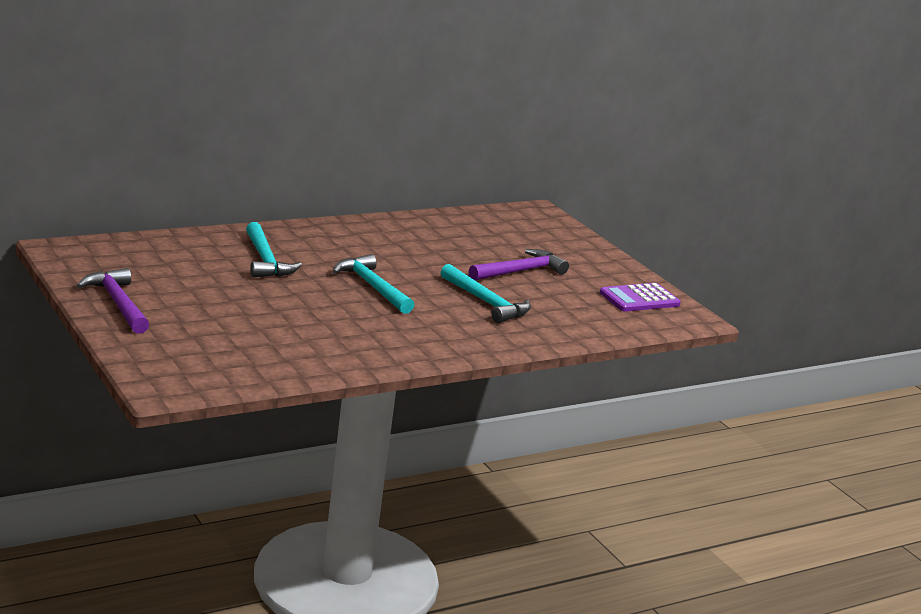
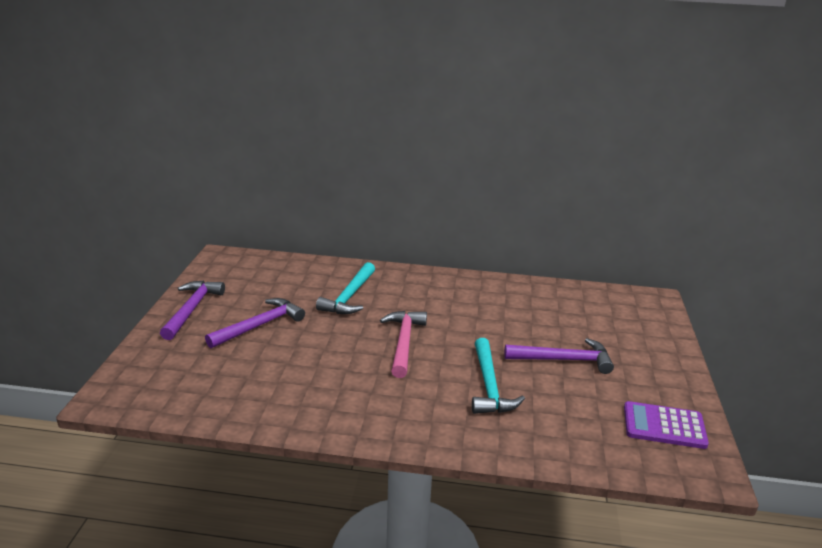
camera: 40 degrees right, 5 degrees up
turquoise hammer [332,254,414,314] -> pink hammer [380,311,427,378]
none -> purple hammer [205,298,305,348]

